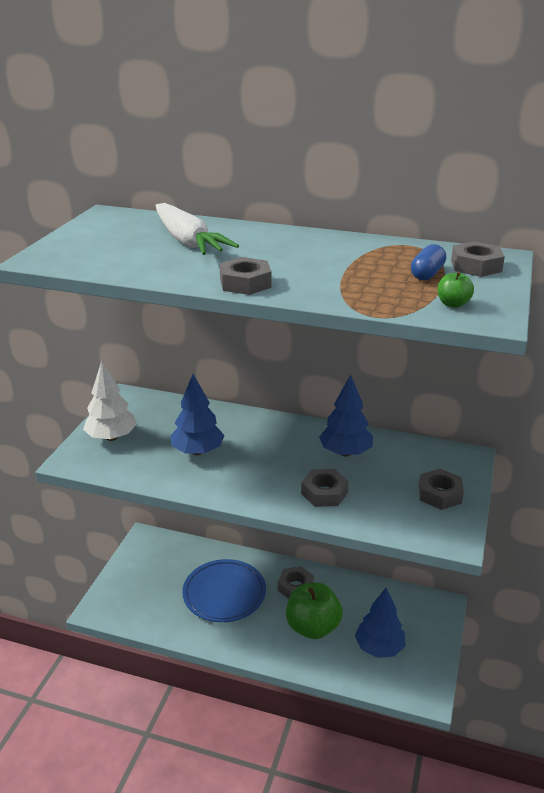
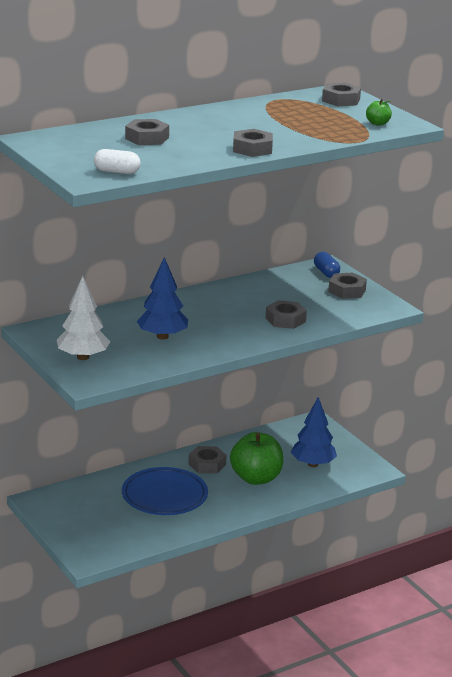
camera: 50 degrees left, 5 degrees down
white carrot [155,203,239,255] -> grey nut [125,119,169,145]
blue tree [319,375,373,456] -> none
blue capsule [411,244,446,280] -> blue capsule moved to [314,252,340,278]
none -> white capsule [94,149,141,174]

